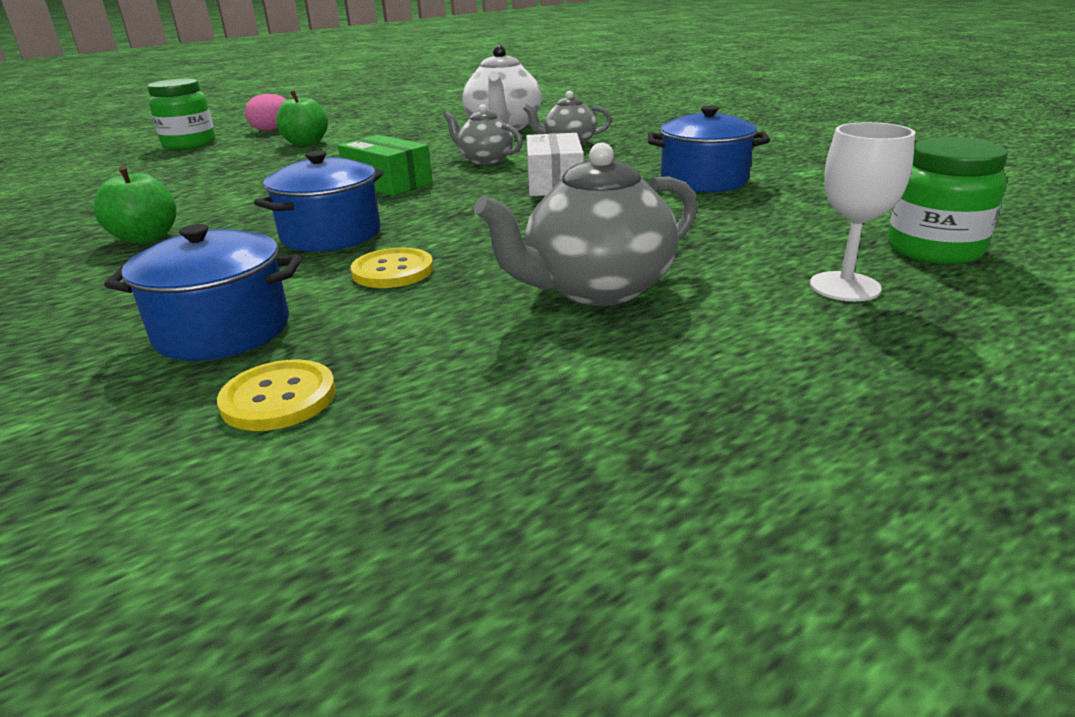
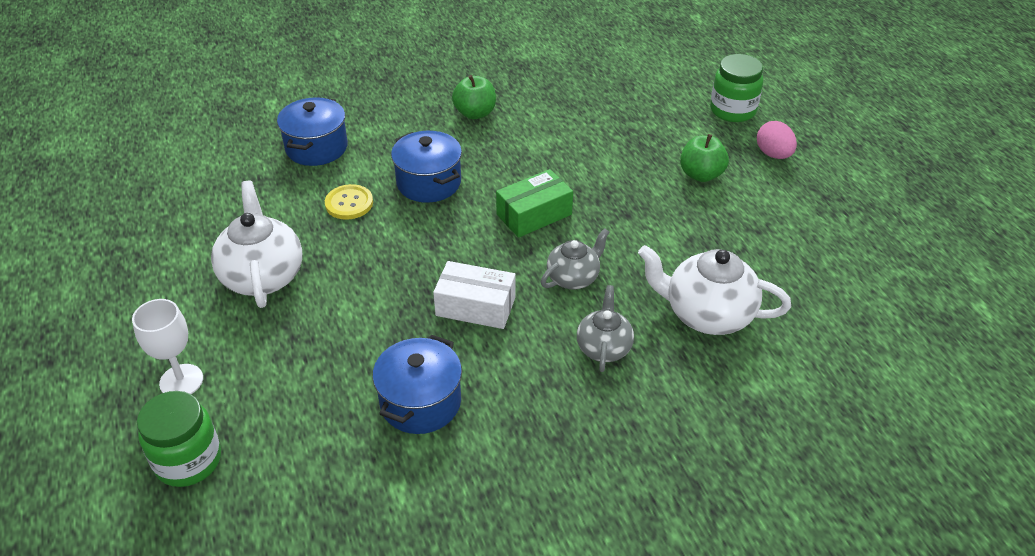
camera: 105 degrees right, 15 degrees up
yellow button [217,359,336,431] -> none
grey teapot [474,143,698,306] -> white teapot [211,181,302,308]

